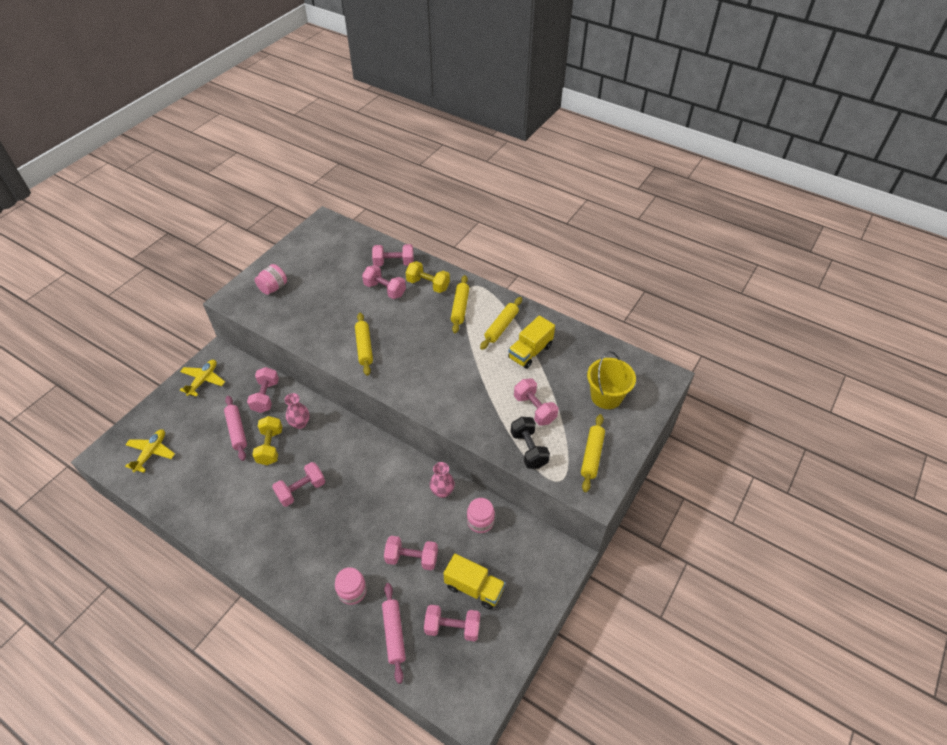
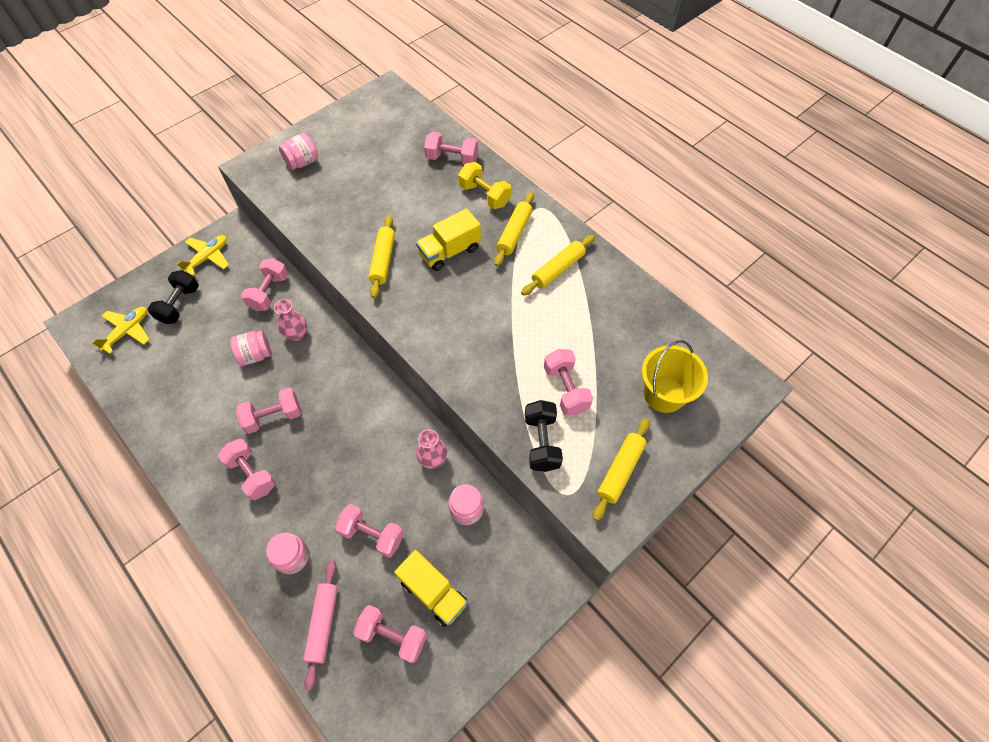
camera: 15 degrees right, 10 degrees up
pink rolling pin [224,396,247,461] -> none
yellow dumbbell [252,416,283,465] -> pink jar [230,331,271,366]
pink dumbbell [362,265,406,299] -> pink dumbbell moved to [218,439,276,500]
yellow truck [508,316,555,369] -> yellow truck moved to [416,208,481,271]
none -> black dumbbell [148,270,199,324]

